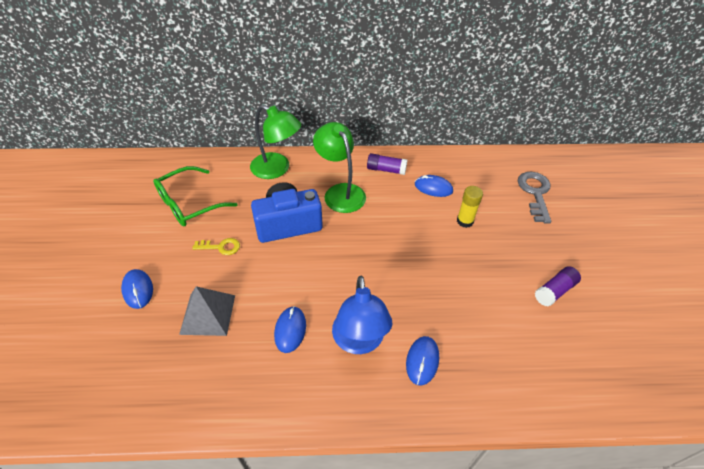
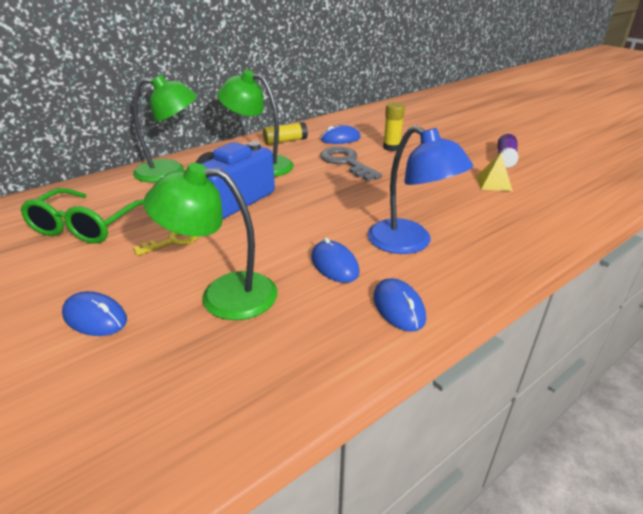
camera: 35 degrees left, 15 degrees down
grey pyramid [179,286,235,336] -> green lamp [144,163,277,320]
purple glue stick [367,153,407,175] -> yellow glue stick [263,122,308,145]
blue mouse [406,336,439,386] -> blue mouse moved to [373,278,426,332]
grey key [518,172,551,224] -> grey key moved to [320,147,382,181]
none -> yellow pyramid [476,153,513,191]

